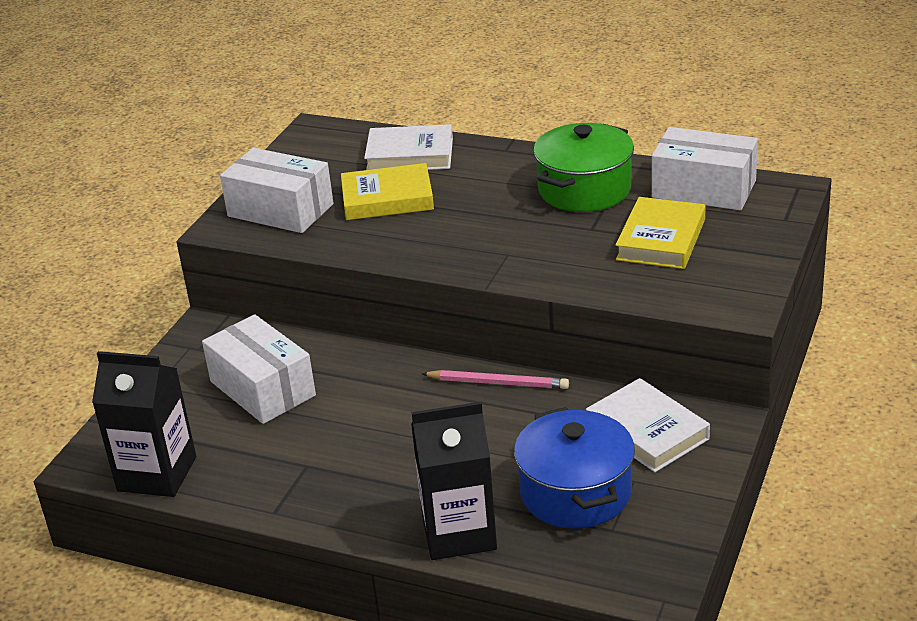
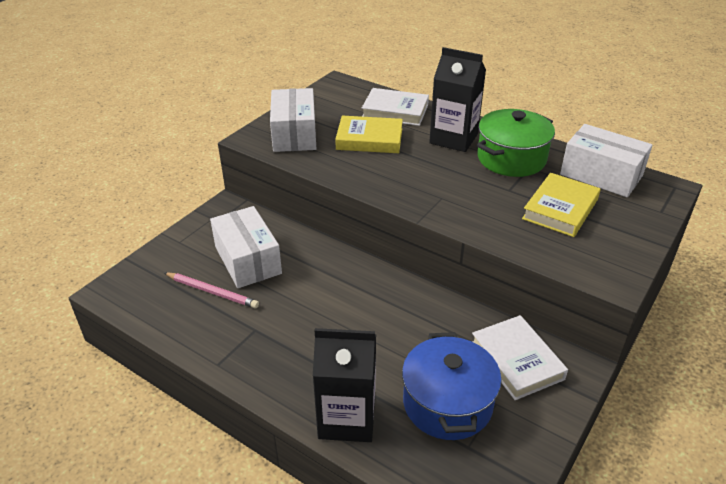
camera: 10 degrees right, 5 degrees up
black carton [92,351,196,497] -> black carton moved to [429,47,486,152]
white box [220,148,334,233] -> white box turned 45 degrees clockwise [270,88,316,152]
pink pencil [422,370,569,389] -> pink pencil moved to [164,272,259,308]

